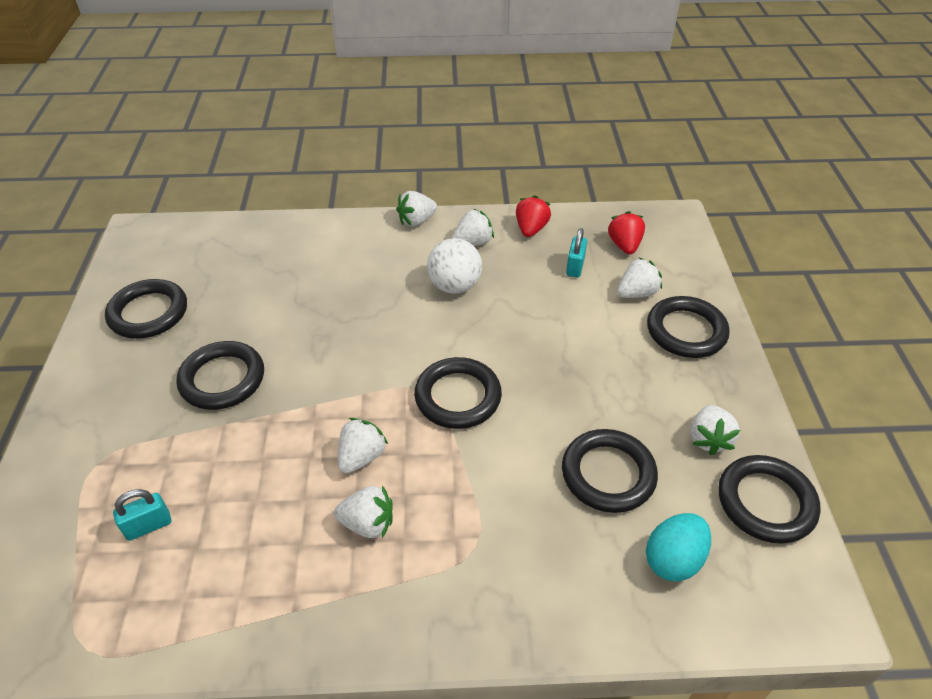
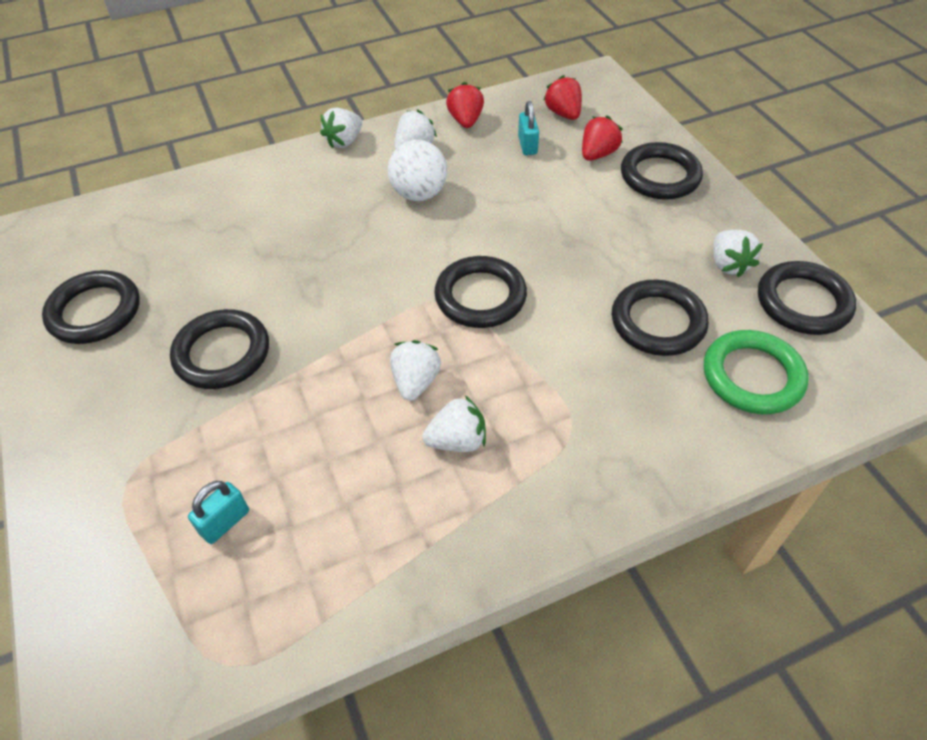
camera: 20 degrees left, 5 degrees up
white strawberry [617,258,662,298] -> red strawberry [582,115,623,161]
turquoise egg [646,513,711,581] -> green ring [704,330,809,414]

